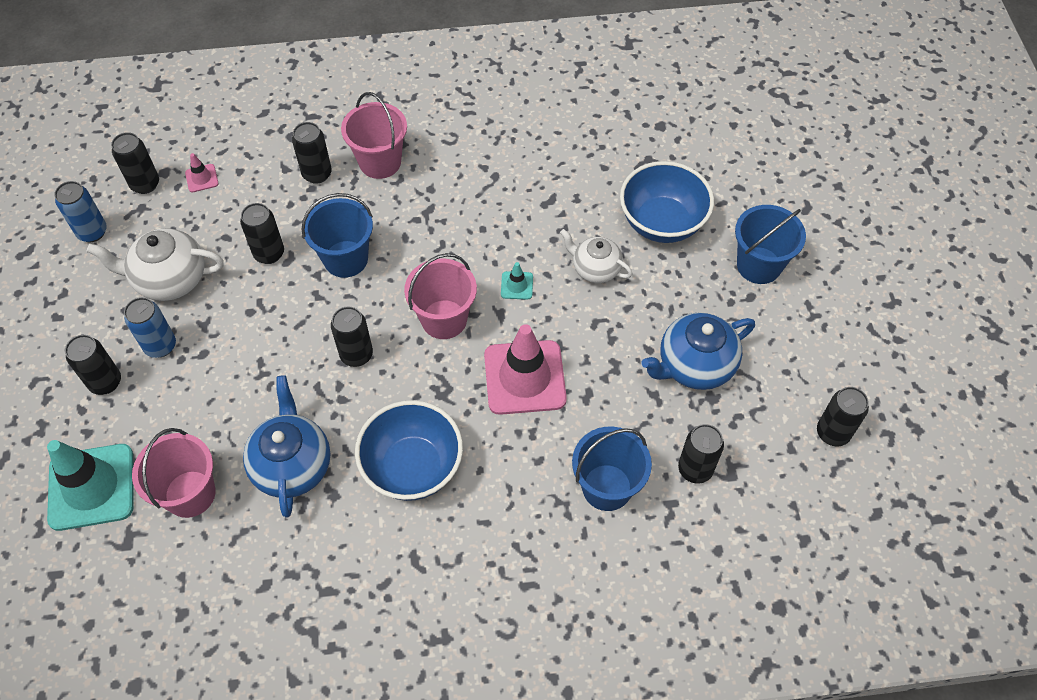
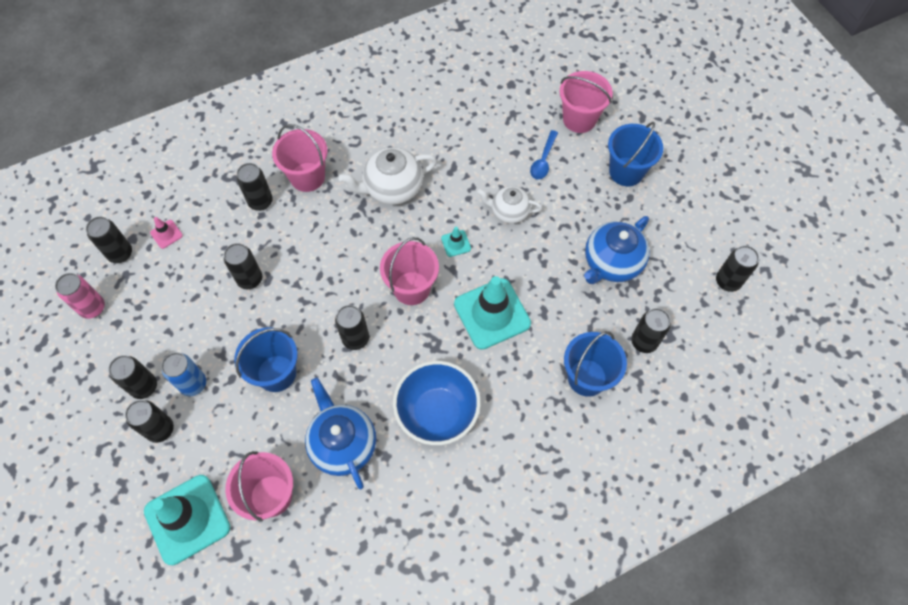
camera: 20 degrees left, 5 degrees up
blue can [54,181,107,242] -> pink can [55,273,105,319]
white teapot [87,228,224,301] -> white teapot moved to [339,147,437,205]
blue bucket [301,193,373,278] -> blue bucket moved to [234,327,298,392]
pink traffic cone [484,324,567,415] -> turquoise traffic cone [454,276,531,350]
blue bowl [620,161,714,243] -> blue spoon [530,130,558,180]
none -> black can [108,355,157,399]
none -> pink bucket [560,71,613,133]

